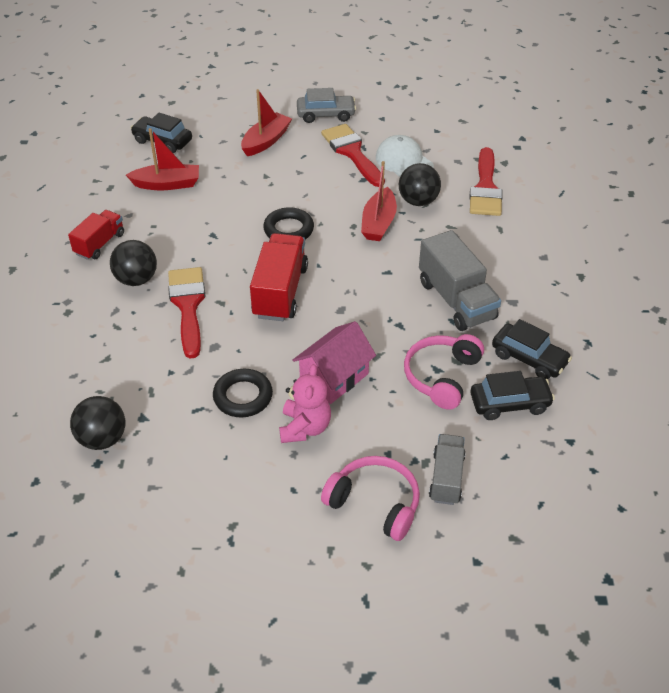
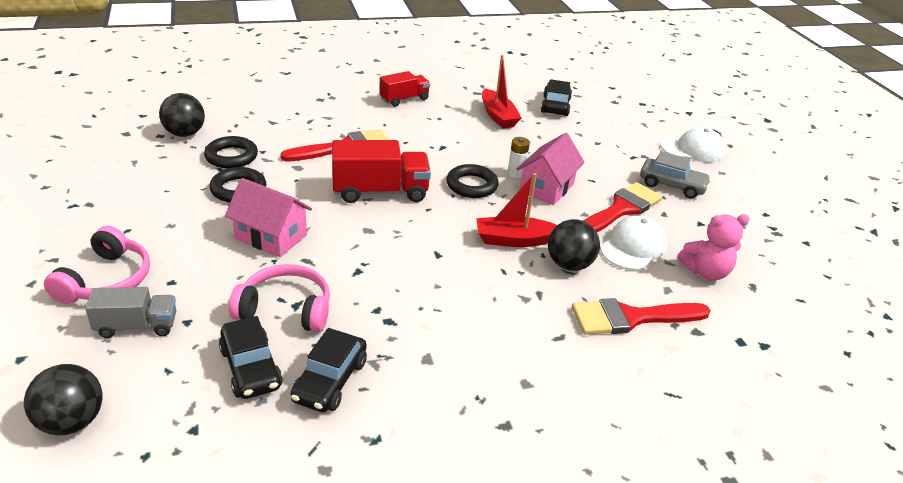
camera: 70 degrees right, 10 degrees down
red truck [68,210,124,260] -> red truck turned 45 degrees counterclockwise [379,71,430,107]
black ball [110,240,157,286] -> black ball moved to [24,364,102,435]
red boat [241,89,292,156] -> none
pink teddy bear [279,364,331,443] -> pink teddy bear moved to [678,214,750,280]
grey car [297,88,356,123] -> grey car turned 45 degrees counterclockwise [640,151,711,199]
grey truck [419,230,501,331] -> none
none -> black ring [204,136,258,169]
none -> white battery [508,137,530,178]
none -> pink house [517,133,585,205]
none -> white cap [660,127,725,163]

